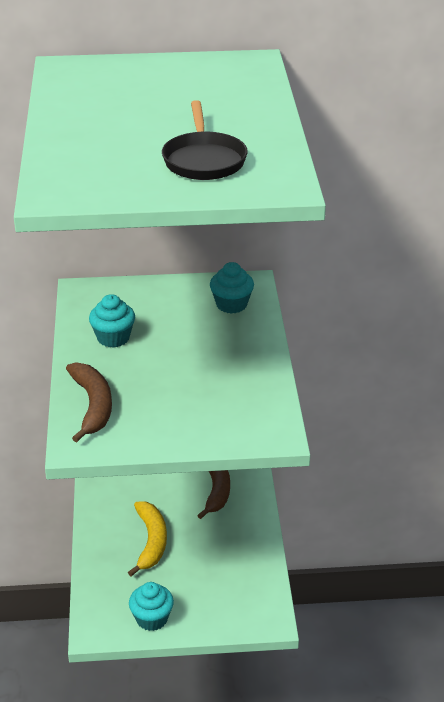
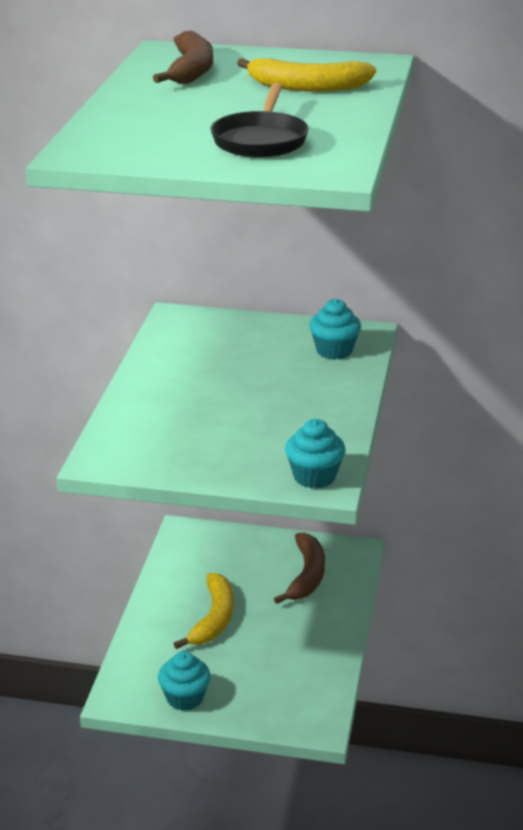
camera: 15 degrees right, 5 degrees down
brown banana [66,362,112,442] -> brown banana moved to [153,31,213,84]
turquoise cupcake [89,294,135,348] -> turquoise cupcake moved to [285,419,345,489]
none -> yellow banana [237,58,376,92]

